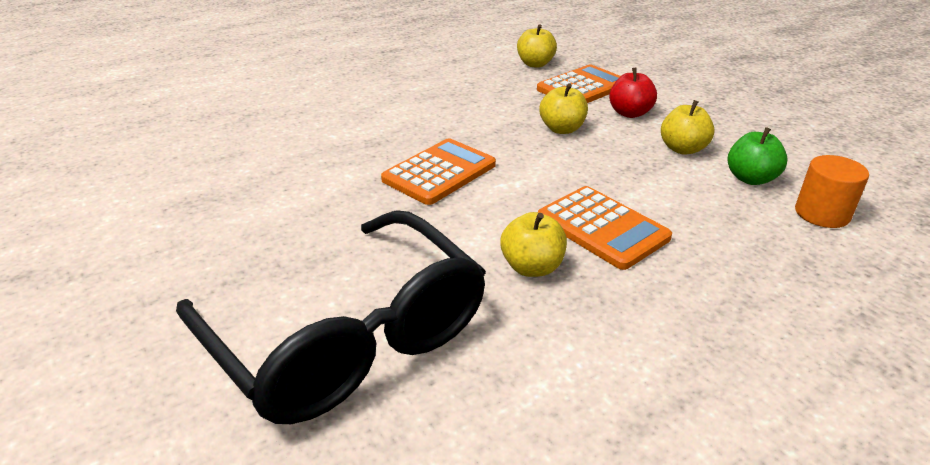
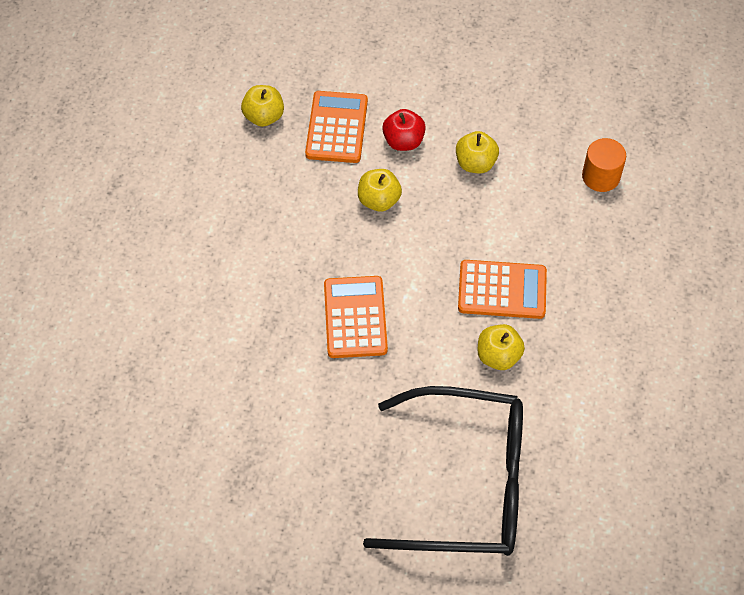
camera: 45 degrees left, 25 degrees up
green apple [728,127,788,185] -> none

